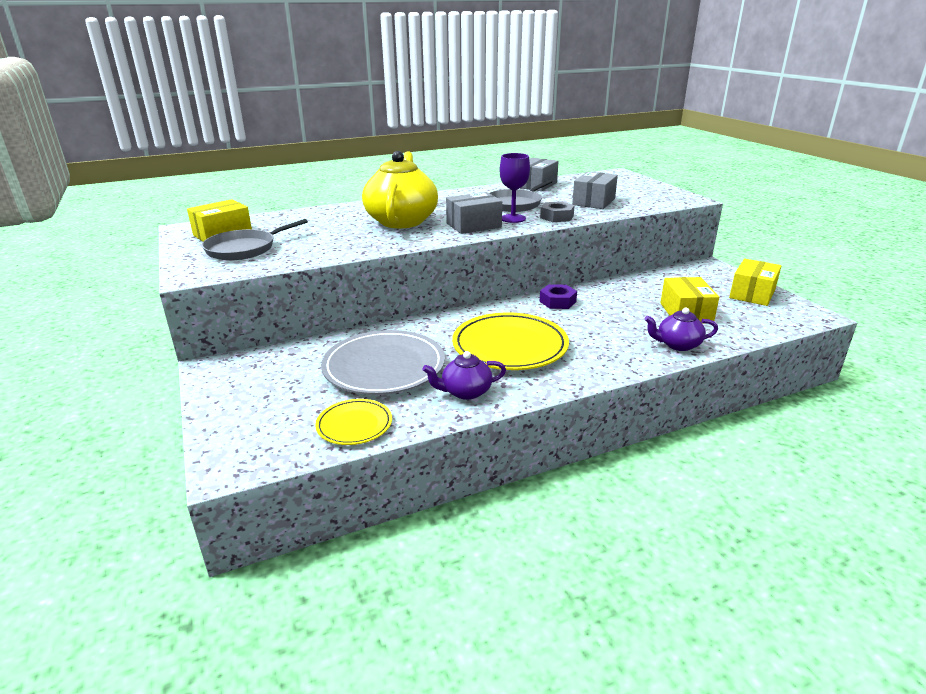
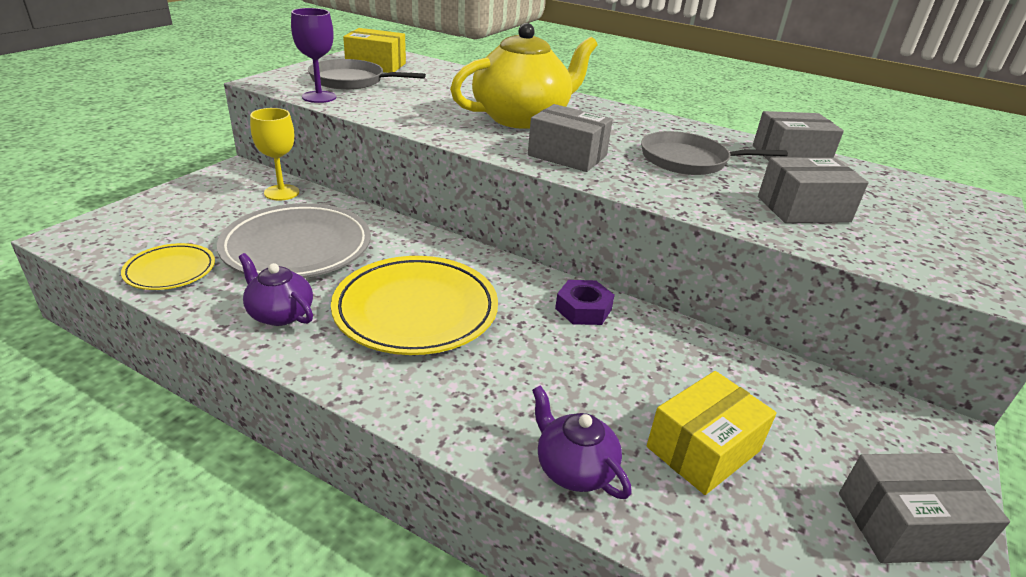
camera: 50 degrees right, 5 degrees up
purple goblet [500,153,530,223] -> purple goblet moved to [291,8,336,103]
grey nut [540,201,575,222] -> none
yellow box [729,259,782,306] -> grey box [839,453,1010,563]
none -> yellow goblet [250,108,299,201]

